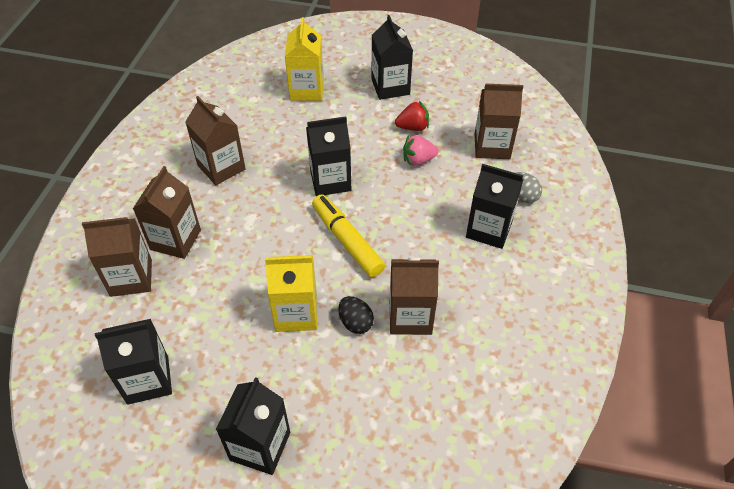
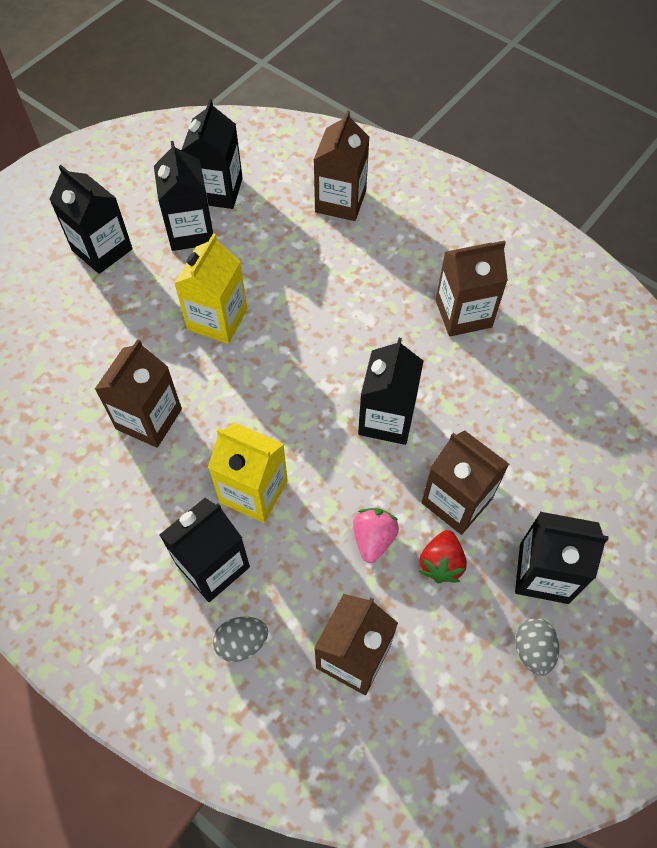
camera: 115 degrees right, 10 degrees up
brown carton [133,166,201,259] -> brown carton moved to [421,430,509,535]
yellow carton [285,17,324,101] -> yellow carton moved to [208,423,288,523]
yellow marker [312,195,385,277] -> none
black egg [338,296,374,334] -> none
none -> black carton [154,141,213,251]
none -> grey egg [515,618,559,676]

